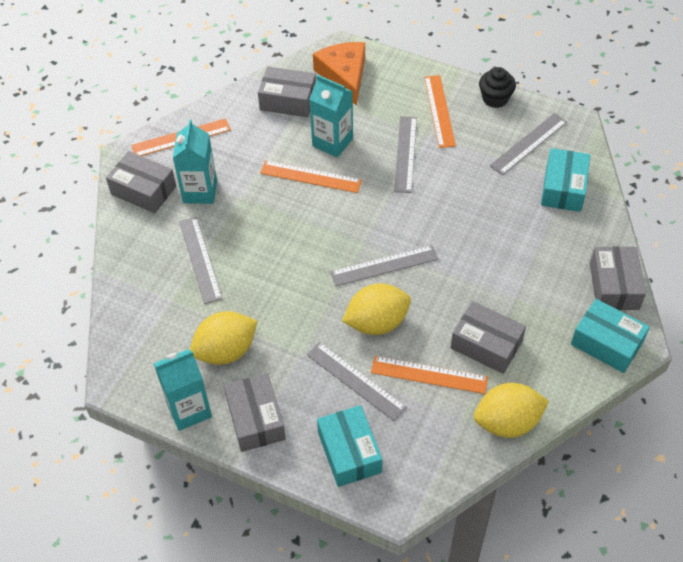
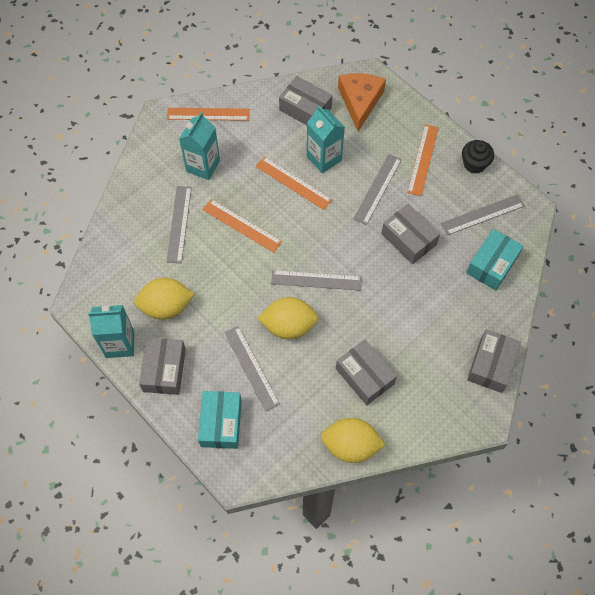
camera: 20 degrees right, 10 degrees up
grey box [106,151,176,213] -> grey box moved to [381,204,440,264]
orange ruler [371,356,488,394] -> orange ruler moved to [202,199,282,253]
turquoise box [571,299,650,373] -> none

